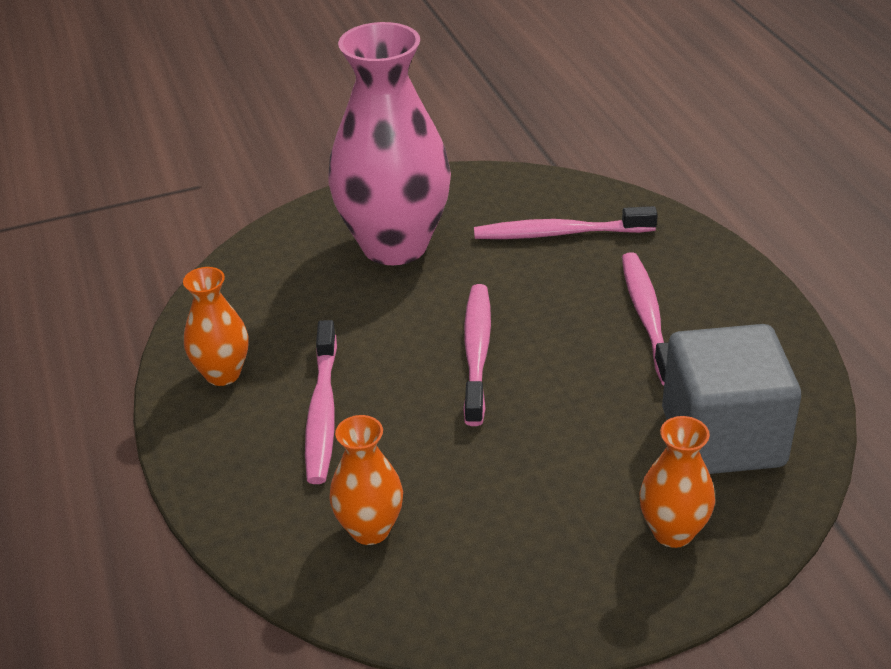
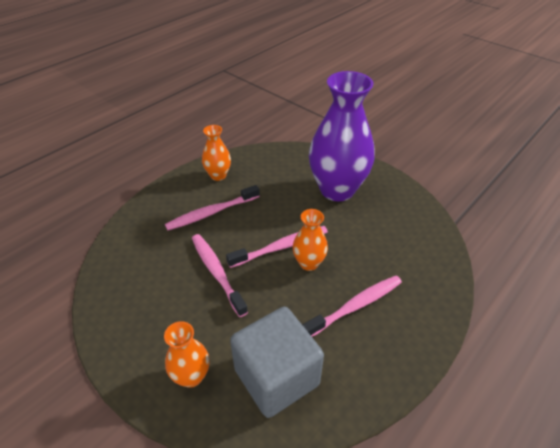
camera: 60 degrees right, 5 degrees up
pink vase [328,22,451,265] -> purple vase [309,71,375,201]
orange vase [329,415,403,545] -> orange vase moved to [293,209,328,271]
pink toothbrush [474,206,658,239] -> pink toothbrush moved to [192,234,248,317]

